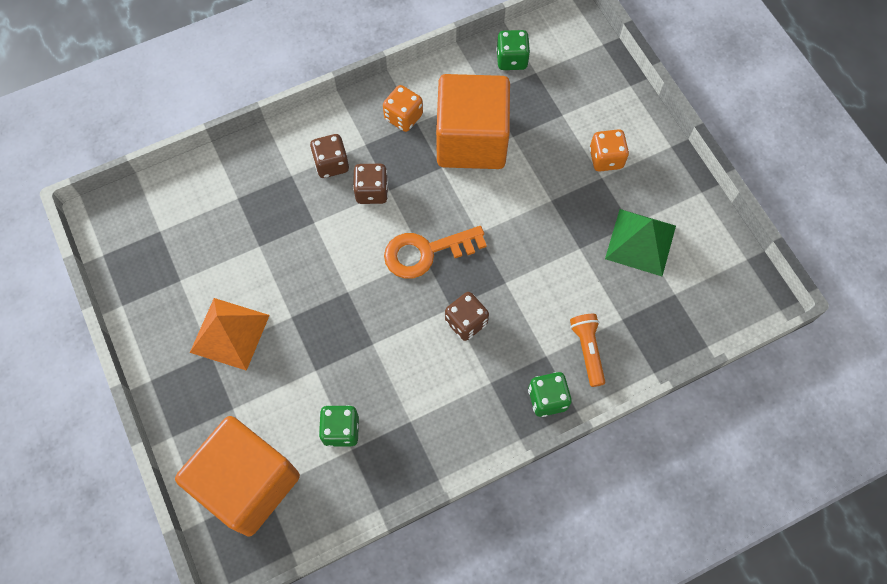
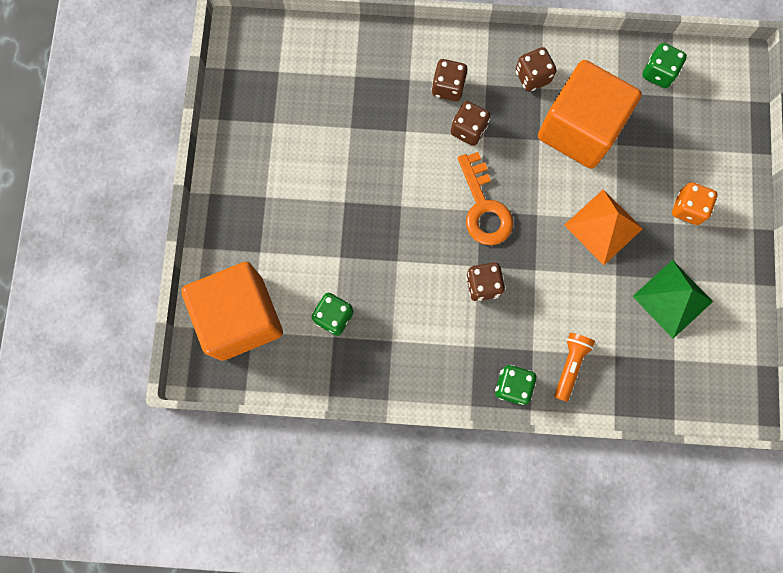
camera: 30 degrees right, 10 degrees up
orange pyramid [190,298,270,371] -> orange pyramid moved to [564,189,643,265]
orange dice [383,85,423,132] -> brown dice [516,47,557,92]
orange key [384,226,487,279] -> orange key turned 120 degrees counterclockwise [458,152,513,246]

